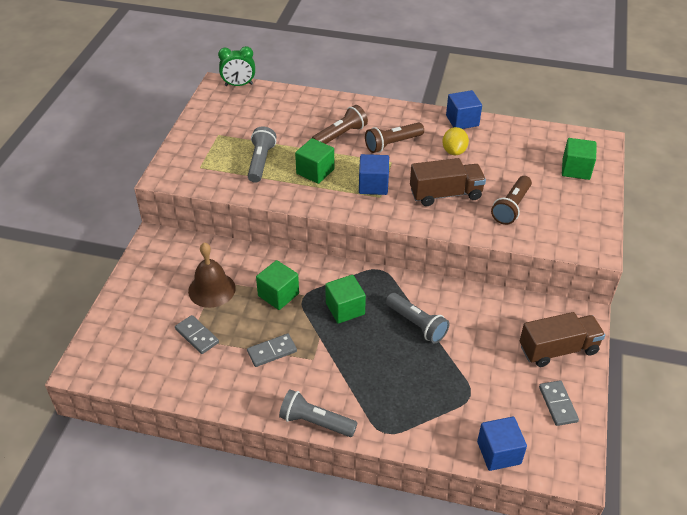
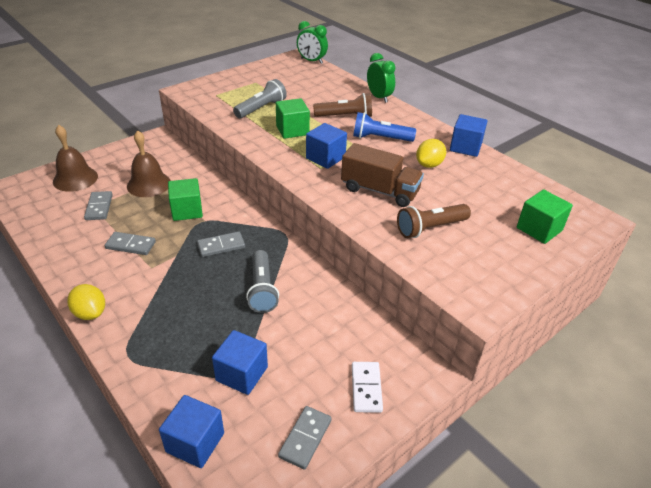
camera: 35 degrees right, 5 degrees down
grey flashlight [279,389,357,437] -> yellow lemon [67,284,105,320]
green cube [325,275,366,324] -> grey domino [197,232,245,257]
brown flashlight [365,122,424,153] -> blue flashlight [353,112,416,142]
brown truck [520,312,605,367] -> white domino [352,362,383,413]
none -> brown bell [53,125,98,192]
none -> blue cube [212,330,268,395]
none -> green clock [367,53,396,103]

